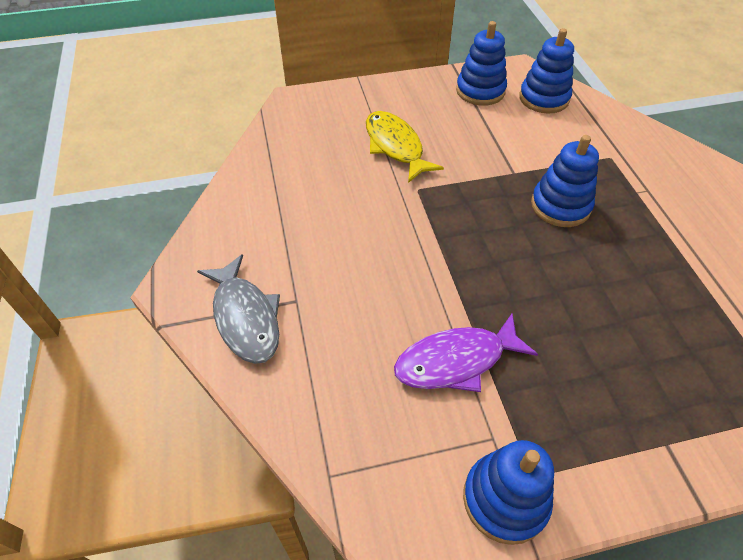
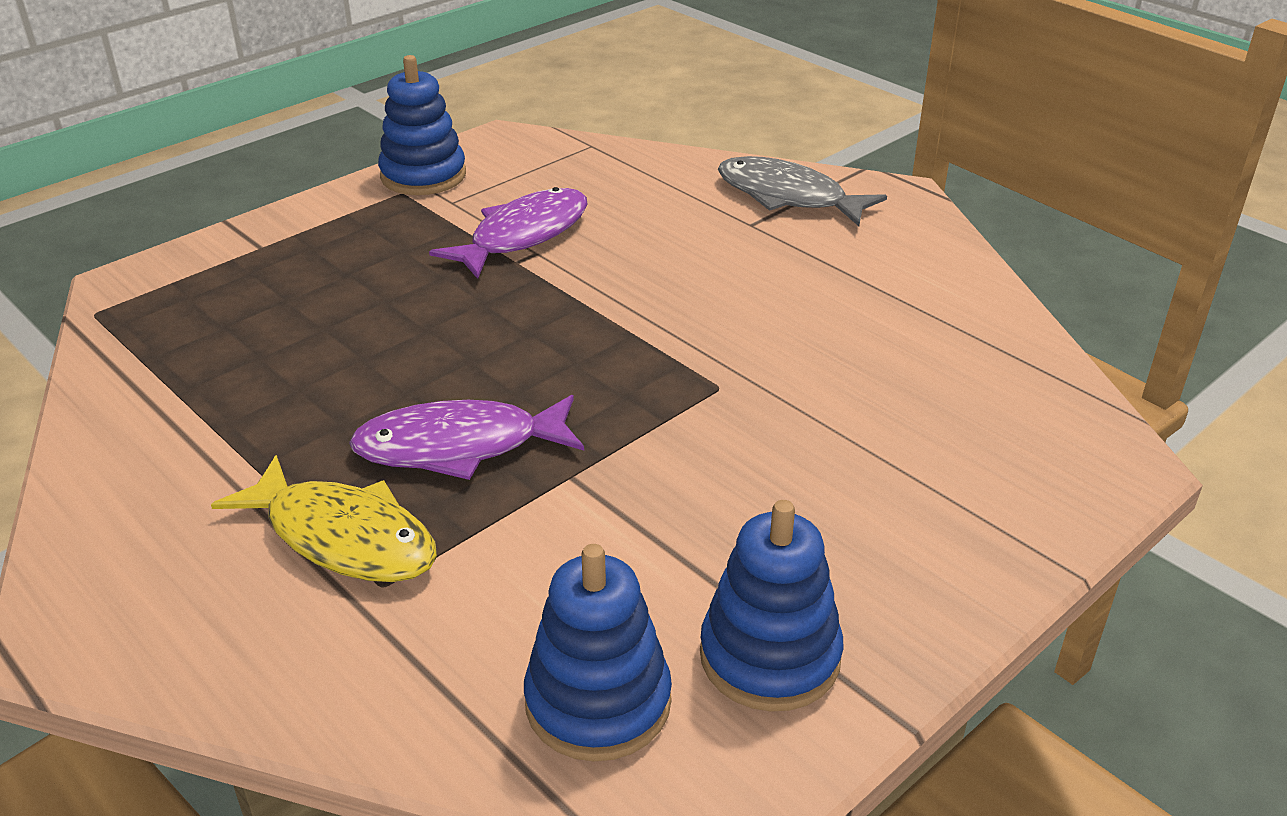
camera: 150 degrees right, 15 degrees down
yellow fish [366,111,444,183] -> yellow fish moved to [211,455,437,582]
blue stacking toy [531,135,599,227] -> purple fish [349,395,584,480]

